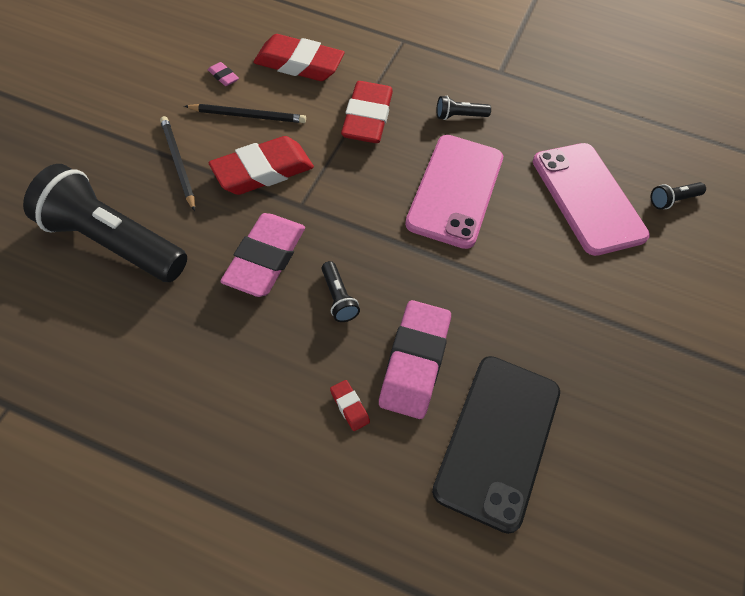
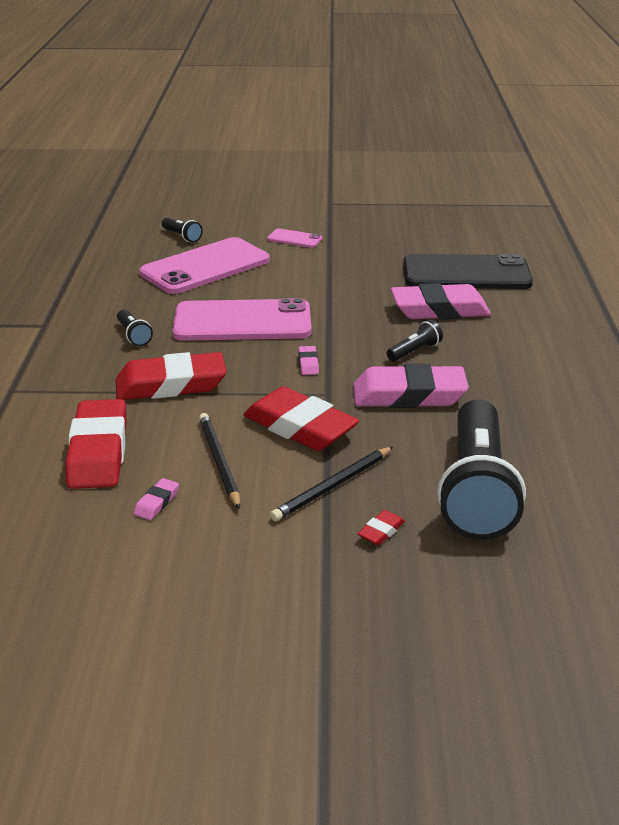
camera: 105 degrees left, 25 degrees down
red eraser [330,380,370,431] -> red eraser moved to [357,510,405,545]
none -> pink phone [267,228,322,248]
none -> pink eraser [298,346,319,375]

